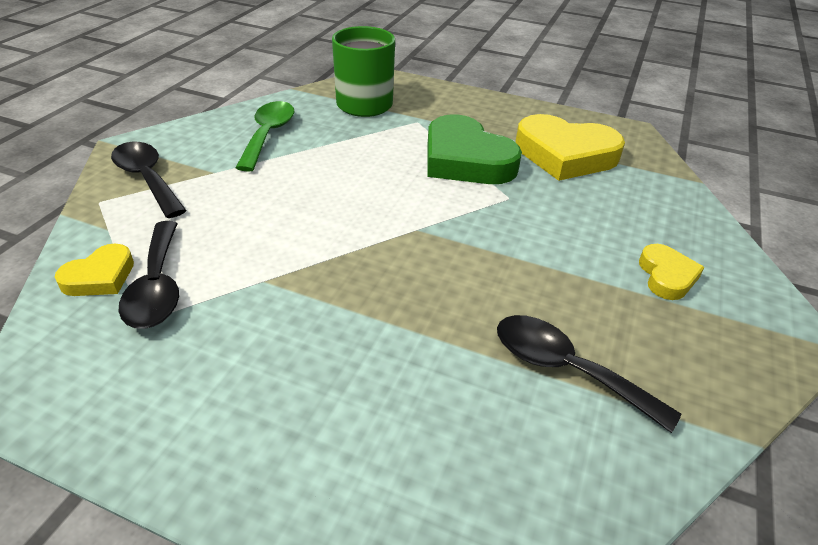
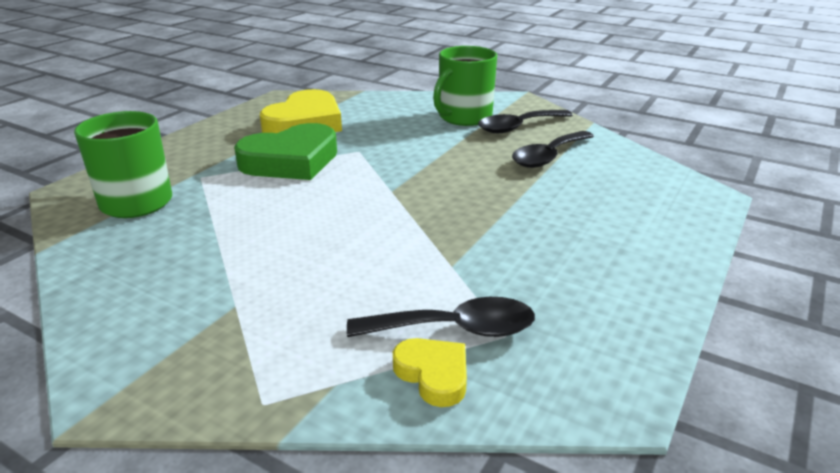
camera: 80 degrees left, 10 degrees down
black spoon [111,142,187,218] -> black spoon moved to [478,110,573,133]
green spoon [235,101,295,172] -> none
yellow heart [639,244,705,300] -> green mug [433,46,497,126]

